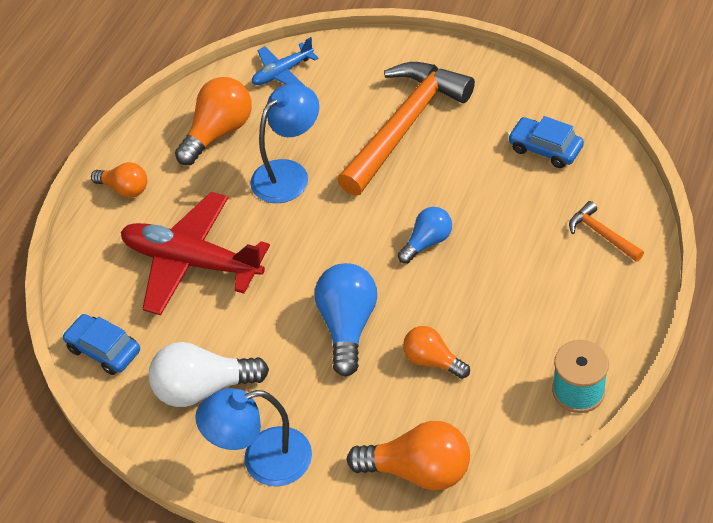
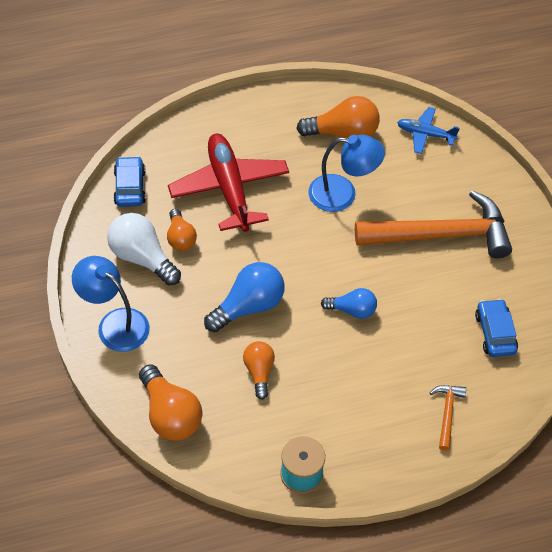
camera: 45 degrees right, 5 degrees up
orange light bulb [91,162,147,198] -> orange light bulb moved to [167,209,197,251]

